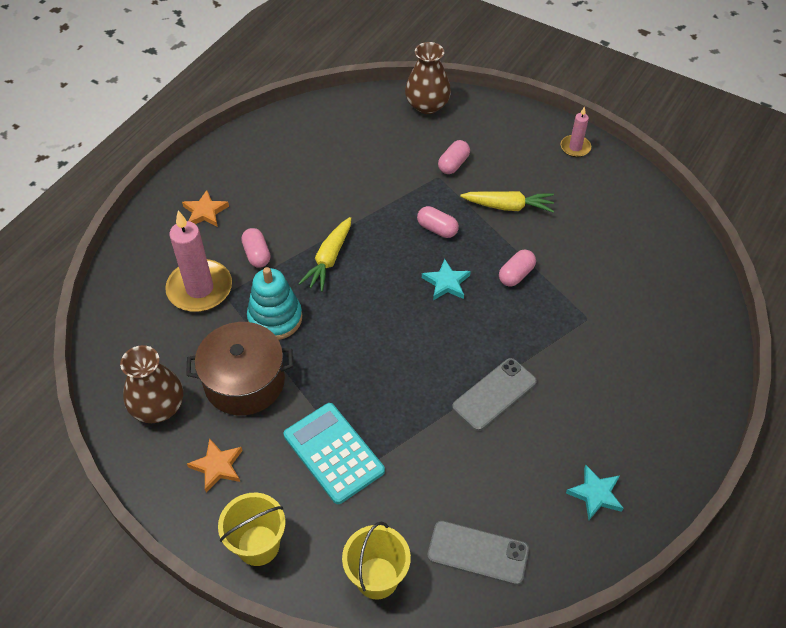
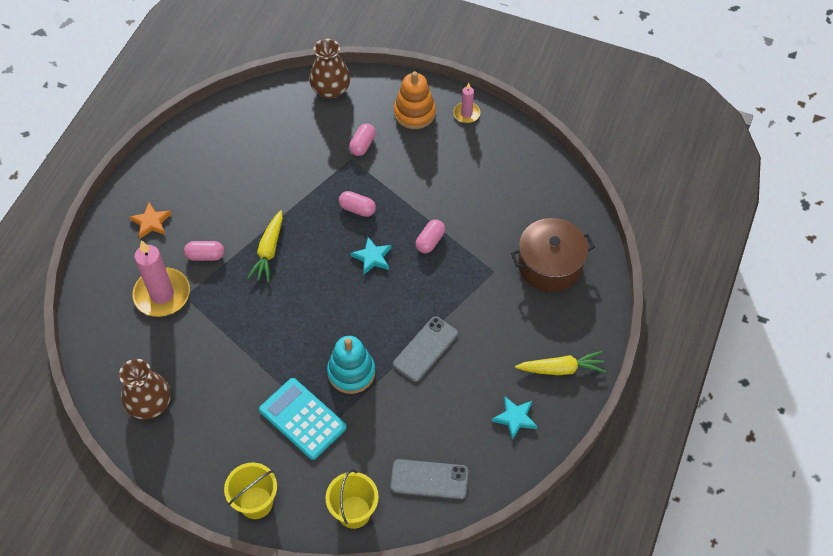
camera: 10 degrees left, 5 degrees up
brown pot [186,322,293,415] -> brown pot moved to [511,218,595,292]
orange star [187,438,243,492] -> none
pink capsule [241,228,270,268] -> pink capsule turned 60 degrees counterclockwise [184,241,224,261]
turquoise stacking toy [247,267,302,340] -> turquoise stacking toy moved to [327,336,375,394]
yellow carrot [460,191,554,212] -> yellow carrot moved to [515,351,606,375]
none -> orange stacking toy [394,71,436,129]

